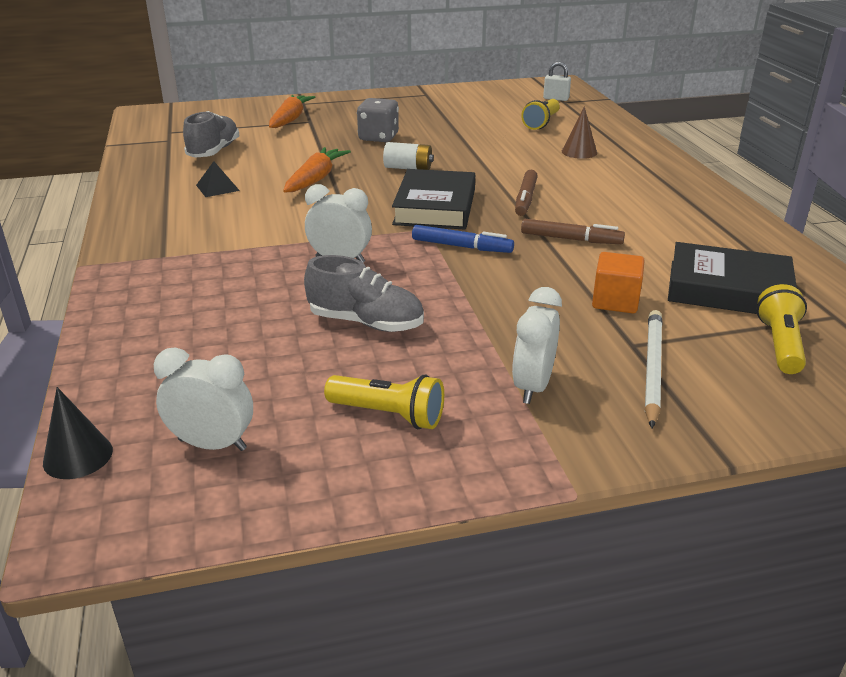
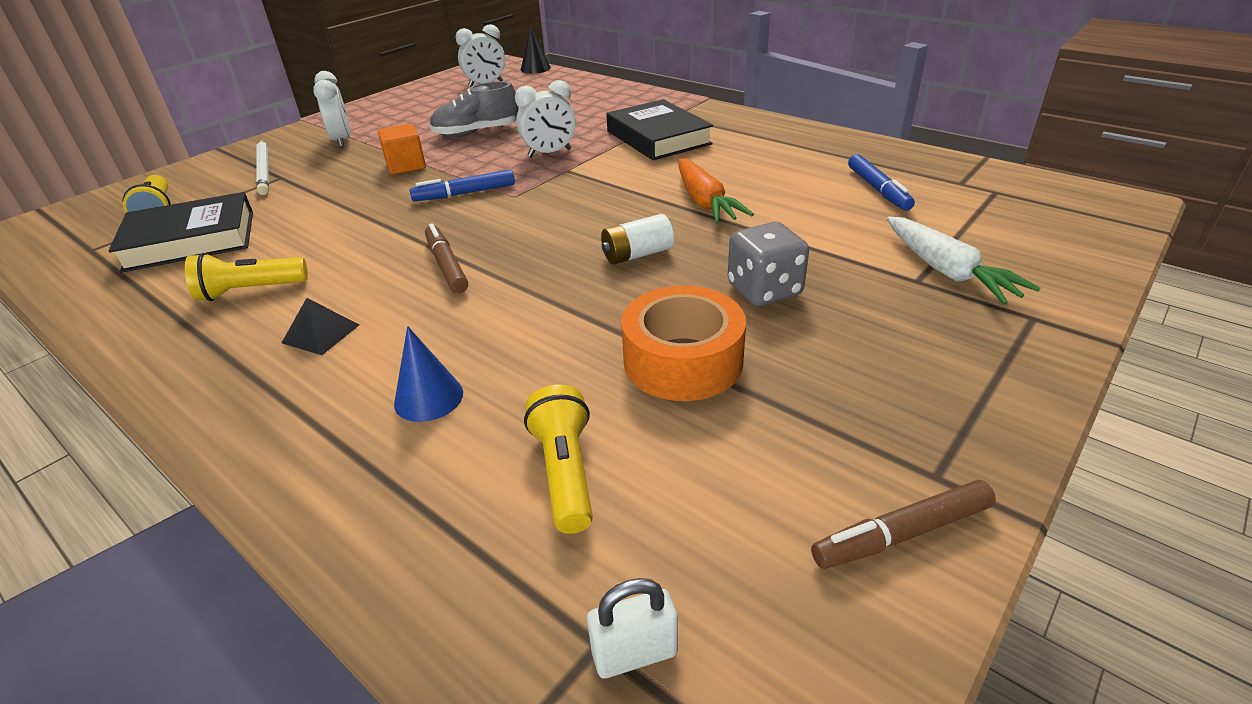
camera: 145 degrees right, 5 degrees up
grey shoe [183,111,240,158] -> blue marker [848,154,915,211]
black pyramid [196,161,240,197] -> black pyramid moved to [282,298,359,355]
orange carrot [269,95,315,128] -> white carrot [887,217,1040,304]
yellow flashlight [324,375,444,429] -> yellow flashlight moved to [185,253,308,301]
black book [392,169,475,230] -> black book moved to [606,99,713,160]
brown marker [521,219,625,244] -> brown marker moved to [811,480,996,569]
brown cone [562,106,597,159] -> blue cone [394,326,463,422]
orange cube [592,252,645,313] -> orange cube moved to [378,124,426,175]
none -> orange tape [621,286,746,401]

